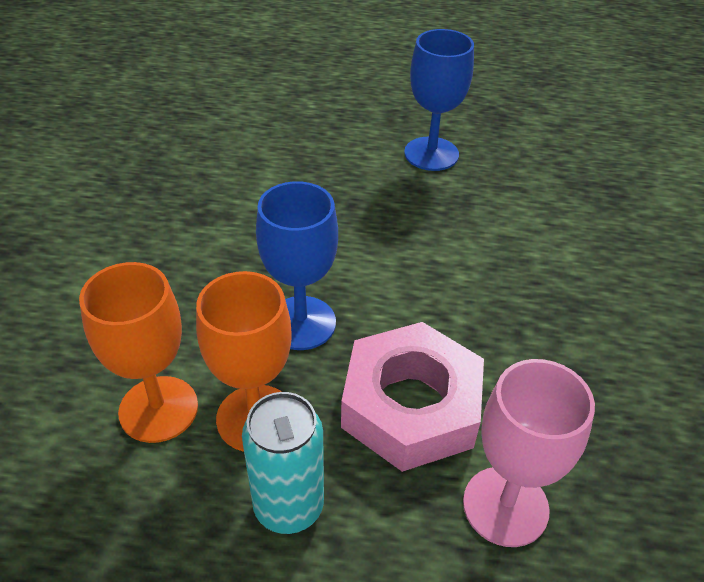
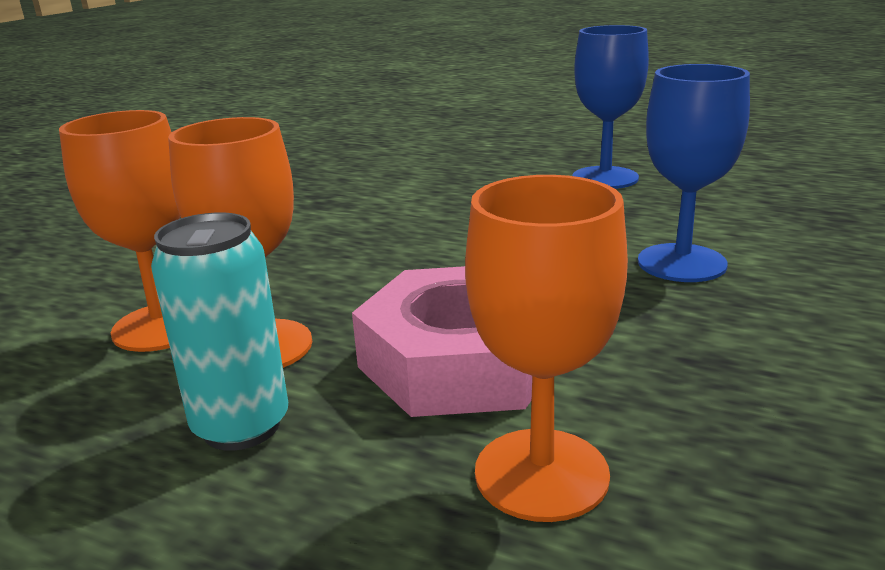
camera: 20 degrees right, 20 degrees down
blue goblet [256,181,338,350] -> blue goblet moved to [638,64,750,282]
pink goblet [463,359,595,547] -> orange goblet [465,175,628,522]

